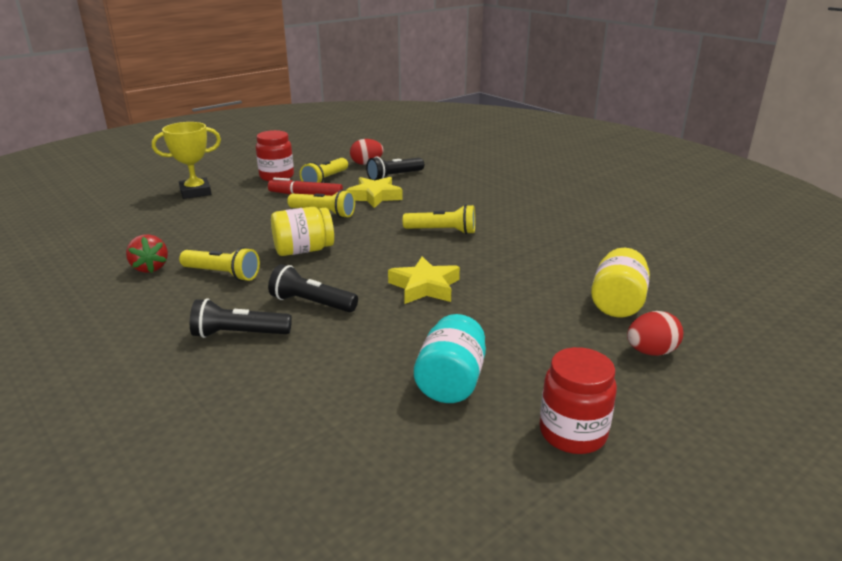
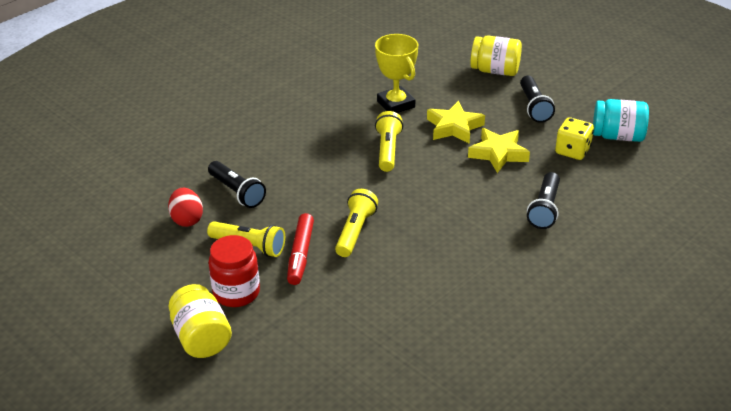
camera: 95 degrees left, 10 degrees up
red strawberry [126,234,168,273] -> none
yellow trophy [152,122,221,199] -> yellow trophy moved to [375,34,418,113]
yellow flashlight [179,247,260,281] -> none
black flashlight [190,299,292,338] -> black flashlight moved to [520,76,555,123]
yellow jar [271,207,334,256] -> yellow jar moved to [168,284,232,358]
yellow star [346,177,403,208] -> yellow star moved to [427,101,485,144]
red jar [540,347,617,454] -> none
red egg [627,311,683,356] -> none
none -> yellow dice [555,117,594,160]

